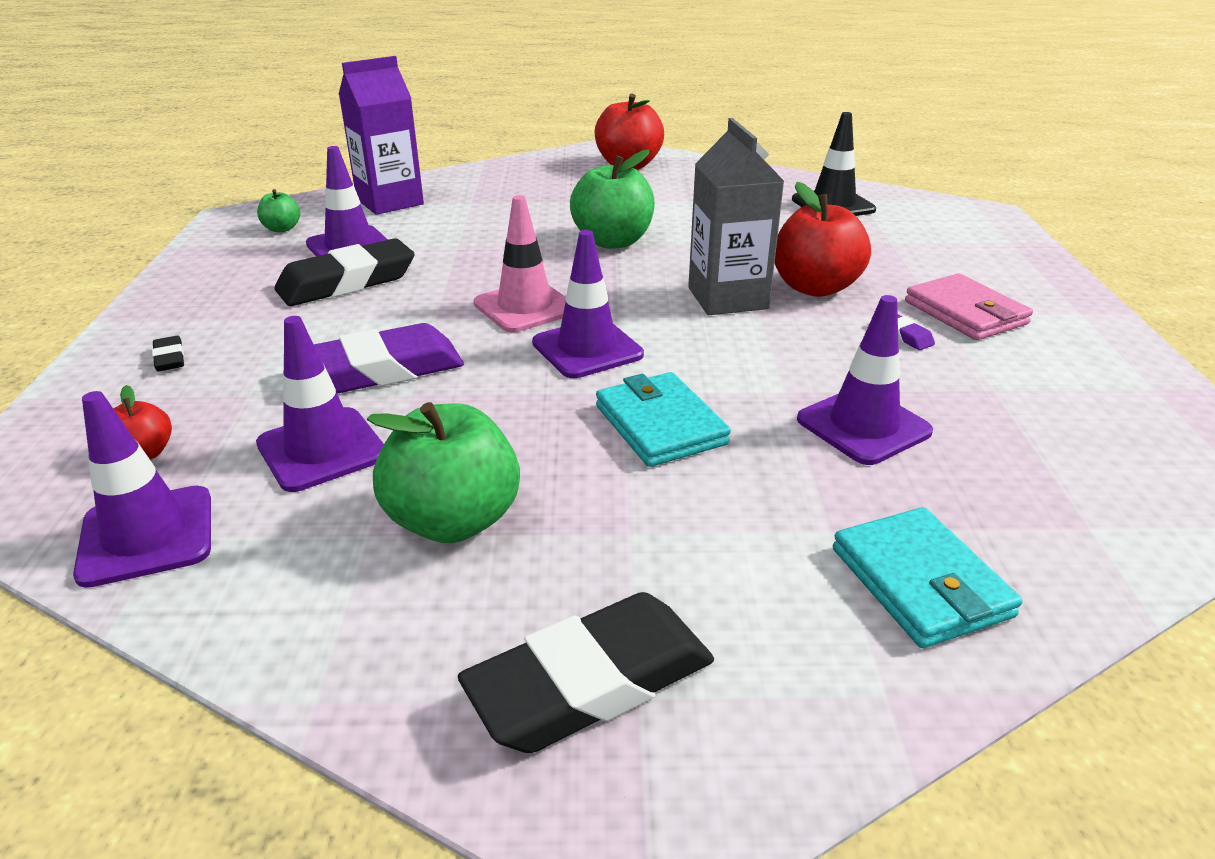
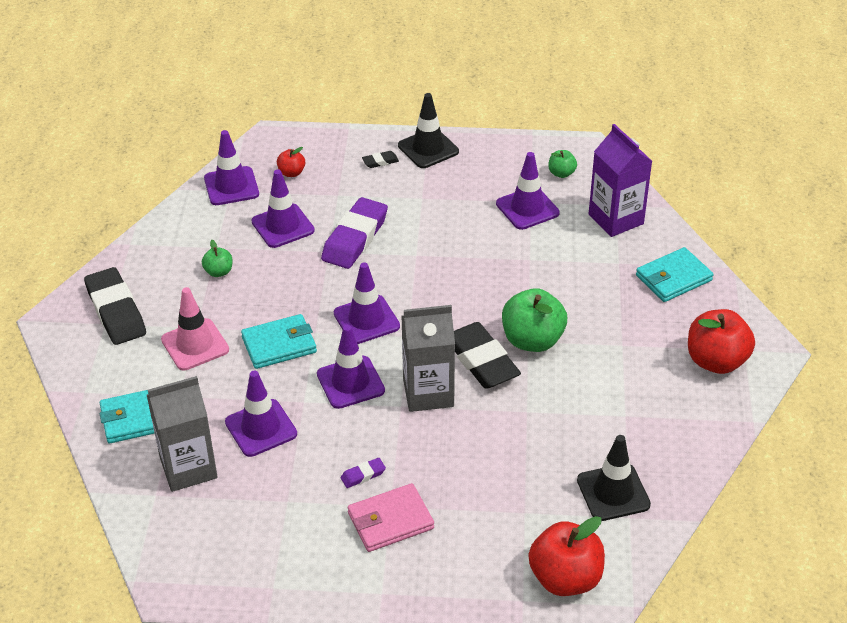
camera: 95 degrees right, 10 degrees up
black eraser [274,238,415,306] -> black eraser moved to [454,322,521,389]
purple eraser [314,323,464,394] -> purple eraser turned 45 degrees clockwise [321,197,388,269]
green apple [367,402,520,543] -> green apple [202,240,232,277], size x0.50
pink traffic cone [474,195,566,333] -> pink traffic cone moved to [161,287,229,370]
red apple [775,182,871,297] -> red apple moved to [529,516,605,596]
none -> grey carton [147,376,217,492]
none -> purple traffic cone [317,325,385,409]
none -> black traffic cone [398,93,459,168]
none -> turquoise wallet [636,247,714,302]

